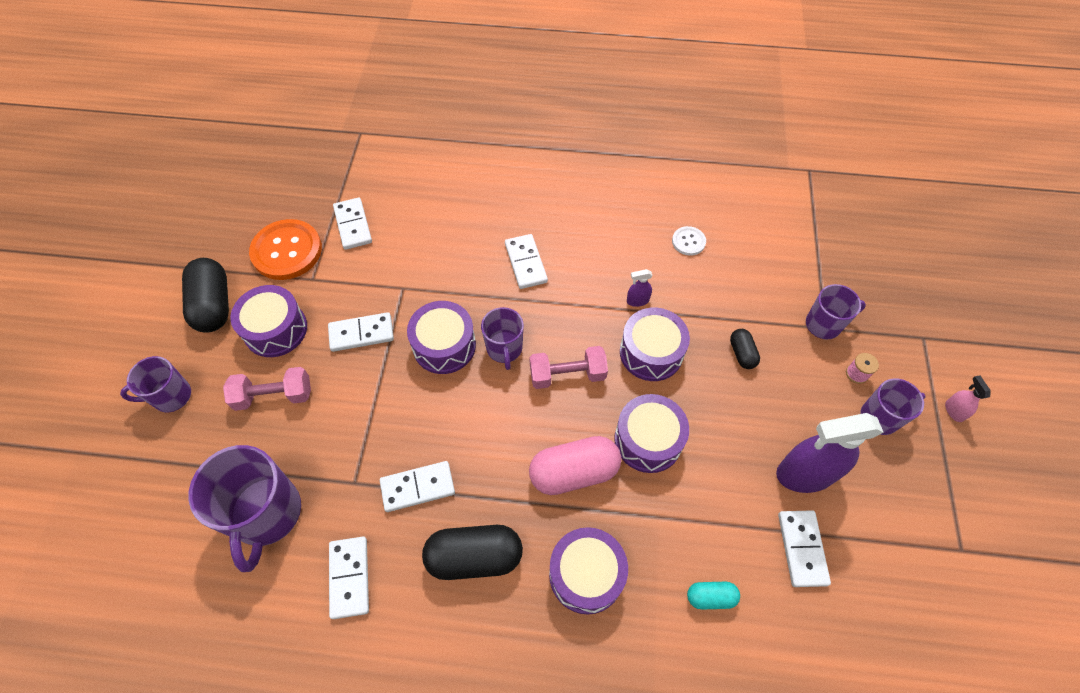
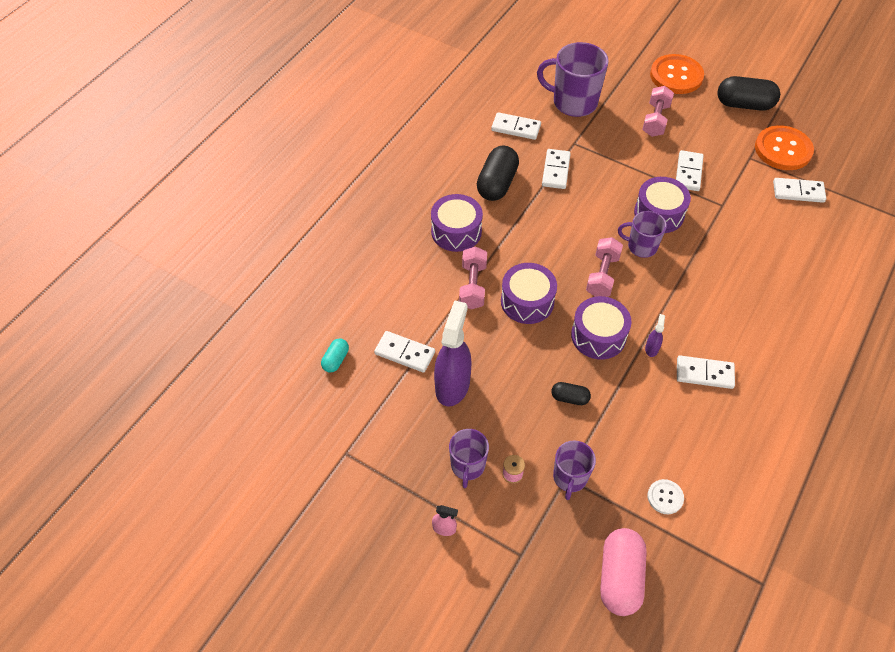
camera: 115 degrees right, 5 degrees down
purple mug [120,356,191,412] -> orange button [650,54,704,94]
purple drum [230,285,307,357] -> none
white domino [505,234,548,289] -> white domino moved to [677,356,735,389]
pink capsule [529,436,621,495] -> pink capsule moved to [600,528,647,616]
white button [672,226,706,256] -> white button moved to [647,479,684,514]
turquoise capsule [687,582,740,610] -> turquoise capsule moved to [321,338,349,373]
none -> pink dumbbell [459,246,487,309]

